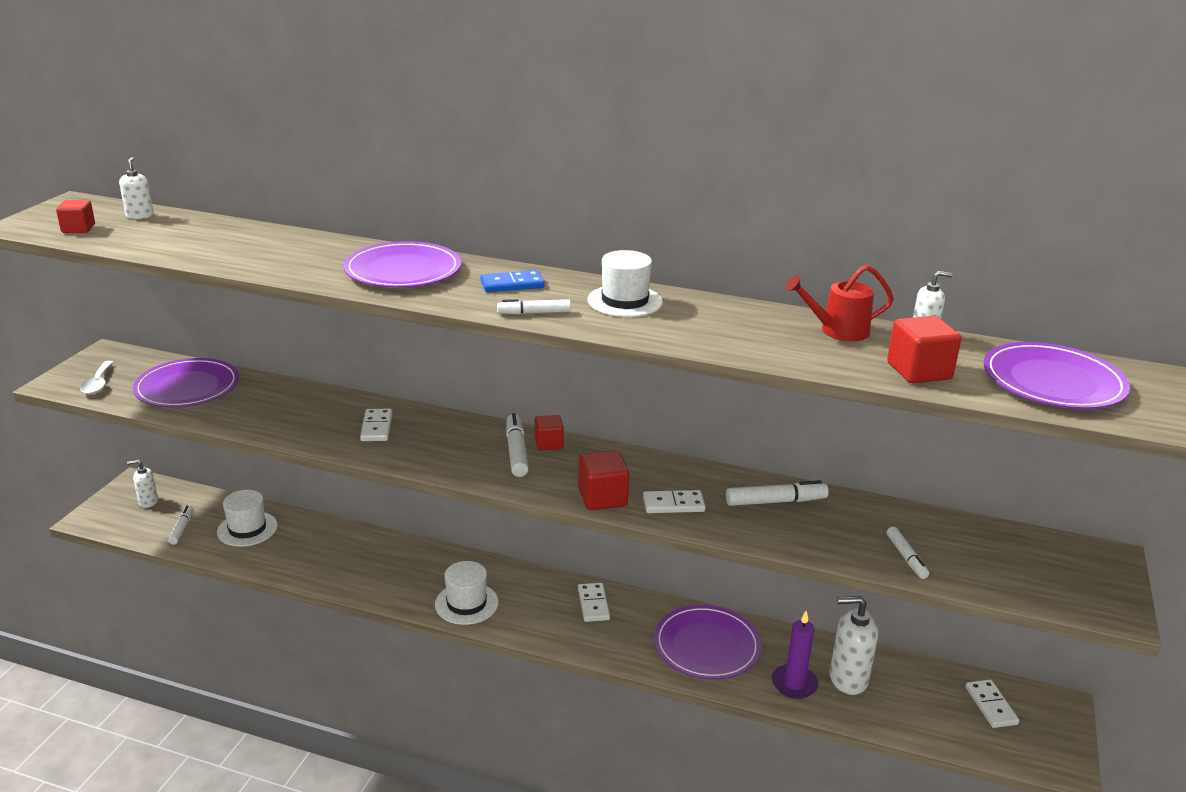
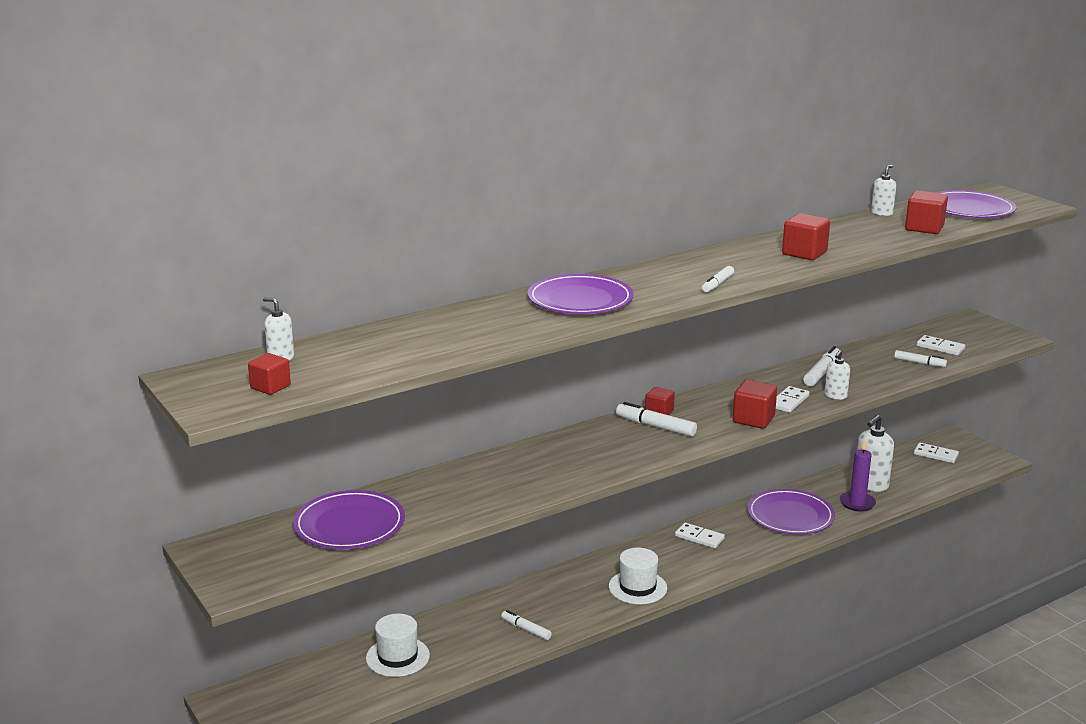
camera: 50 degrees left, 5 degrees down
white spoon [80,361,114,394] -> none
white soap dispenser [127,460,158,508] -> white soap dispenser moved to [824,350,850,400]
white marker [168,505,193,545] -> white marker moved to [501,610,552,640]
white domino [360,409,392,441] -> white domino moved to [917,335,965,356]
blue domino [480,270,545,292] -> none
white hat [587,250,663,317] -> none
red watering can [785,265,894,342] -> none
none -> red cube [782,213,830,260]

